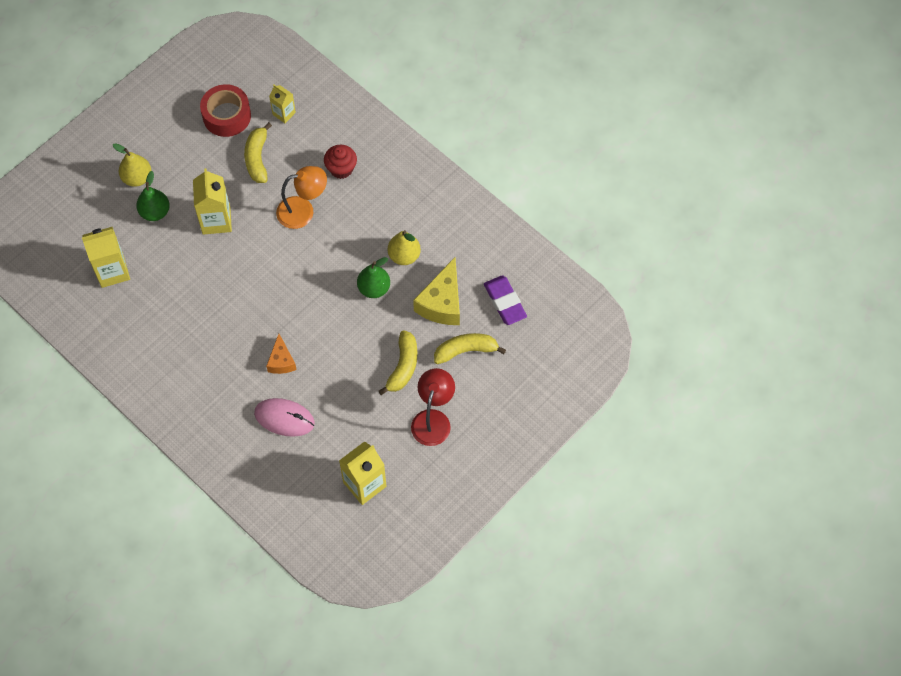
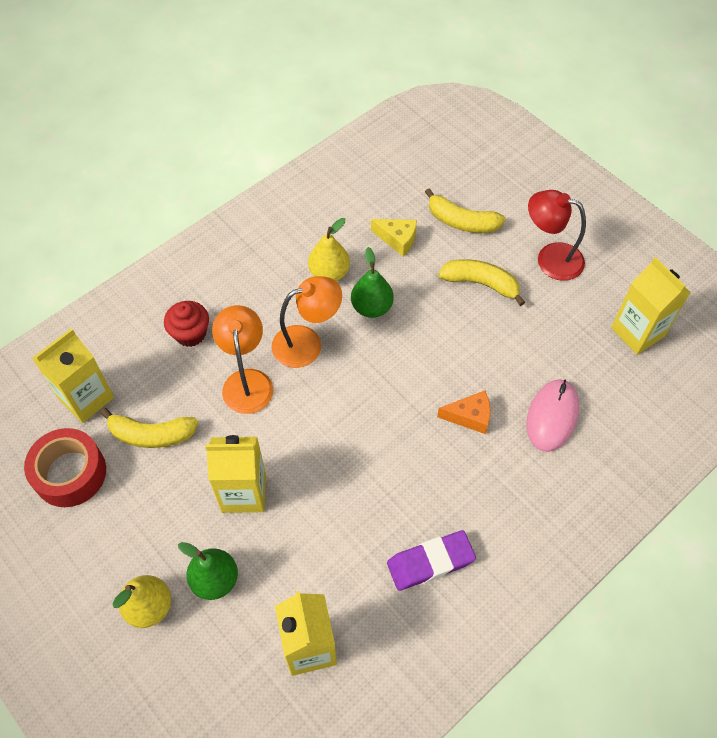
camera: 85 degrees left, 5 degrees down
yellow carton [269,85,296,123] -> yellow carton [32,328,114,423], size x1.70
yellow cheese [413,257,460,325] -> yellow cheese [371,219,417,256], size x0.59
yellow banana [434,333,506,364] -> yellow banana turned 60 degrees counterclockwise [425,188,506,233]
purple eraser [484,275,527,325] -> purple eraser moved to [387,530,476,591]
none -> orange lamp [272,276,342,368]

